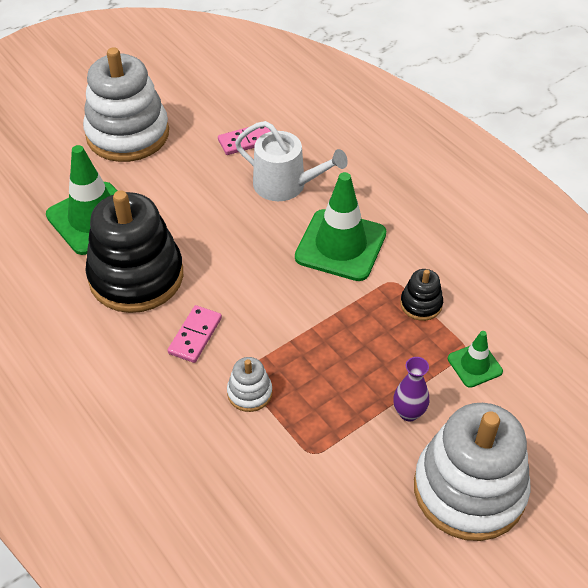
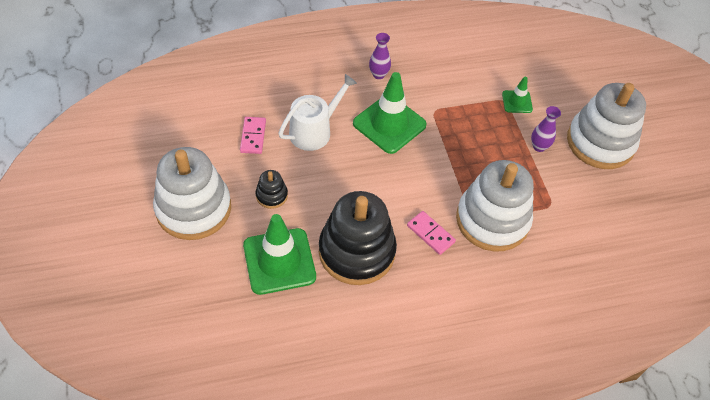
camera: 70 degrees left, 5 degrees up
white stacking toy [227,357,272,412] -> white stacking toy [456,160,534,252], size x2.30
black stacking toy [400,269,443,321] -> black stacking toy moved to [255,170,288,209]
none -> purple vase [369,33,391,79]

